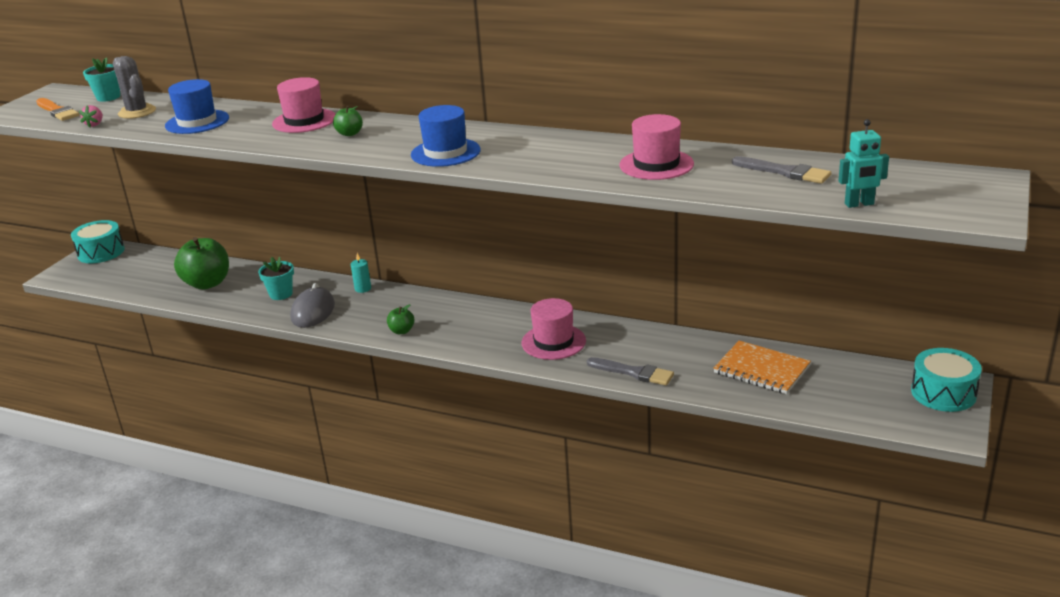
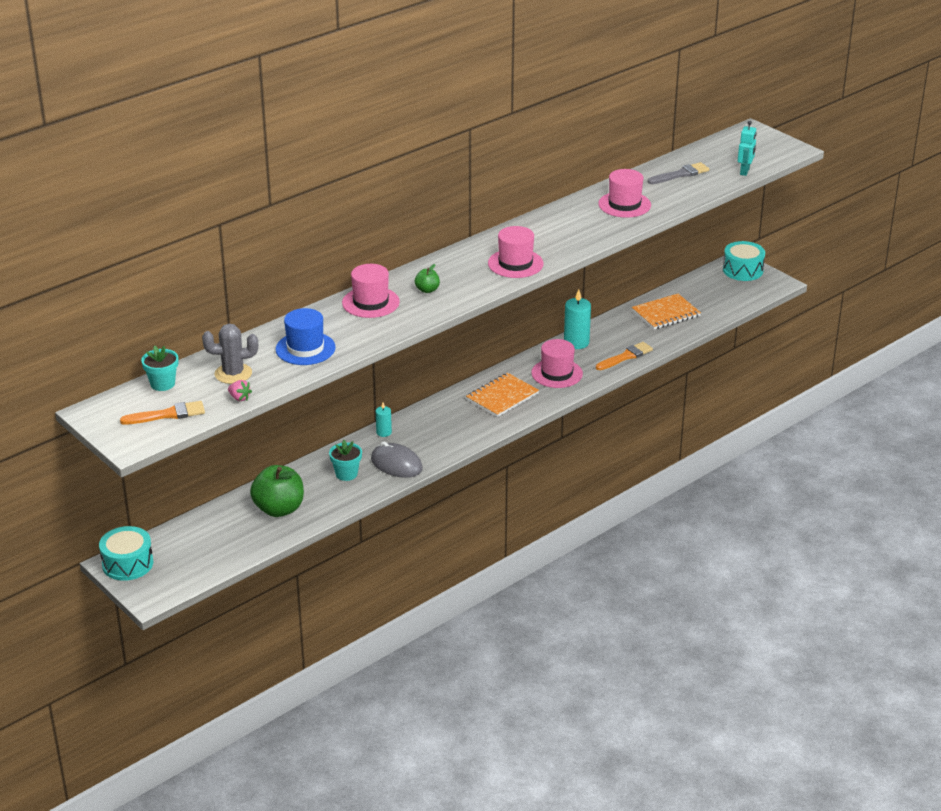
camera: 65 degrees left, 5 degrees up
green apple [387,304,415,334] -> none
blue hat [411,105,481,167] -> pink hat [488,226,544,278]
grey brush [587,357,674,386] -> orange brush [596,342,653,370]
none -> orange notebook [466,373,539,417]
none -> turquoise candle [564,289,591,349]

